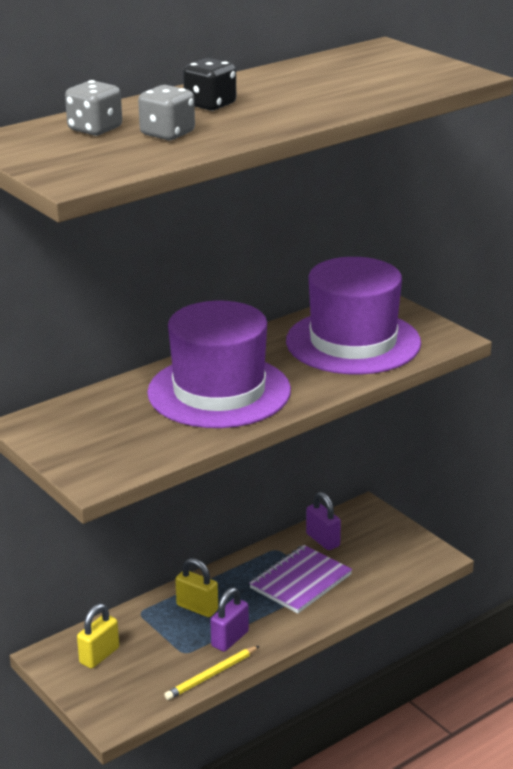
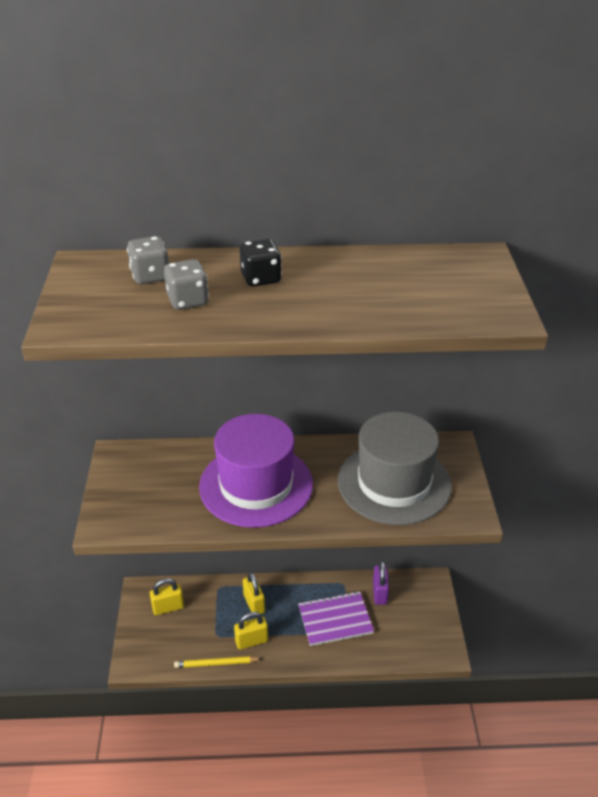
camera: 35 degrees right, 10 degrees up
purple padlock [210,587,249,652] -> yellow padlock [234,612,268,650]
purple hat [286,257,421,375] -> grey hat [338,412,452,525]

